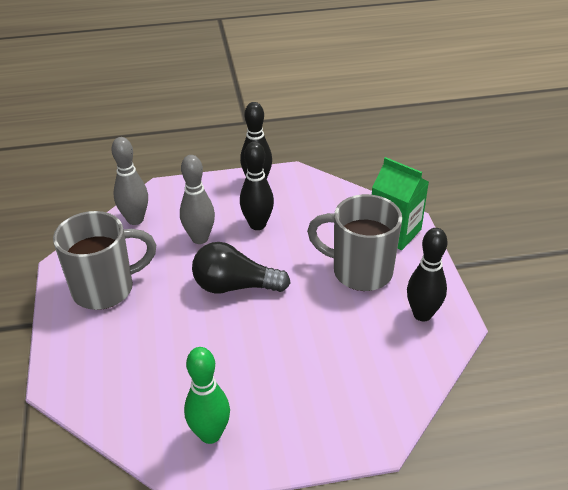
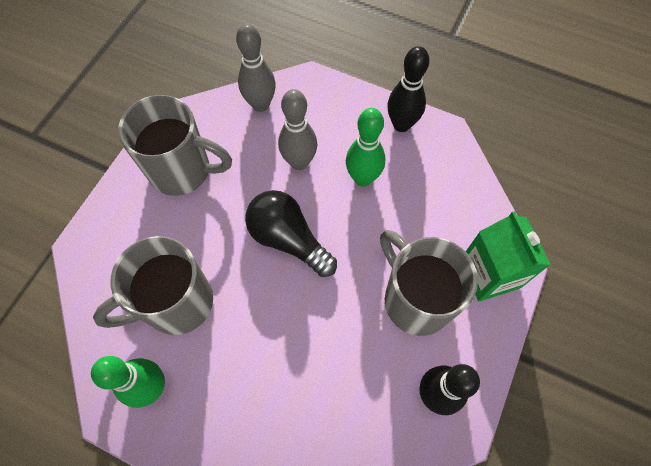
camera: 35 degrees right, 25 degrees up
black bowling pin [240,142,274,230] -> green bowling pin [346,108,385,187]
none -> grey mug [93,236,213,335]

